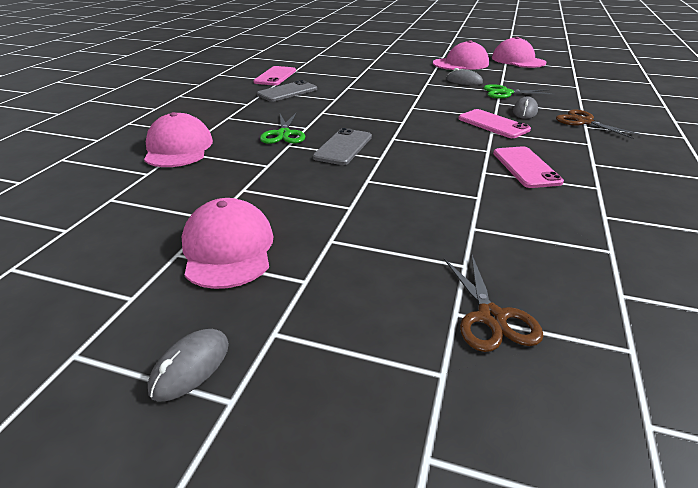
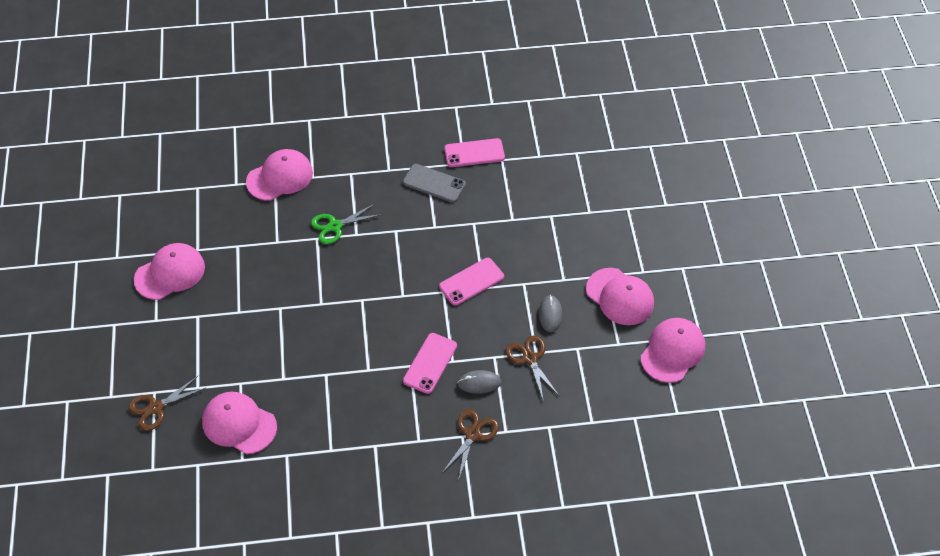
camera: 65 degrees right, 20 degrees up
grey mouse [148,329,229,402] -> none
grey phone [313,128,372,165] -> none
green scissors [483,84,554,99] -> brown scissors [506,336,559,402]
pink phone [493,146,564,188] -> pink phone moved to [439,258,504,306]
none -> pink cap [202,392,277,454]

